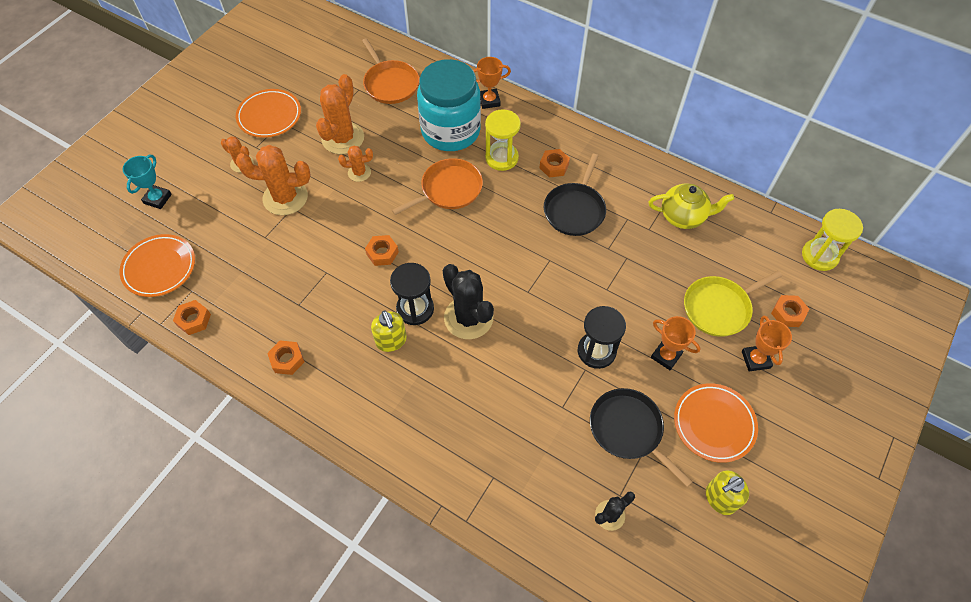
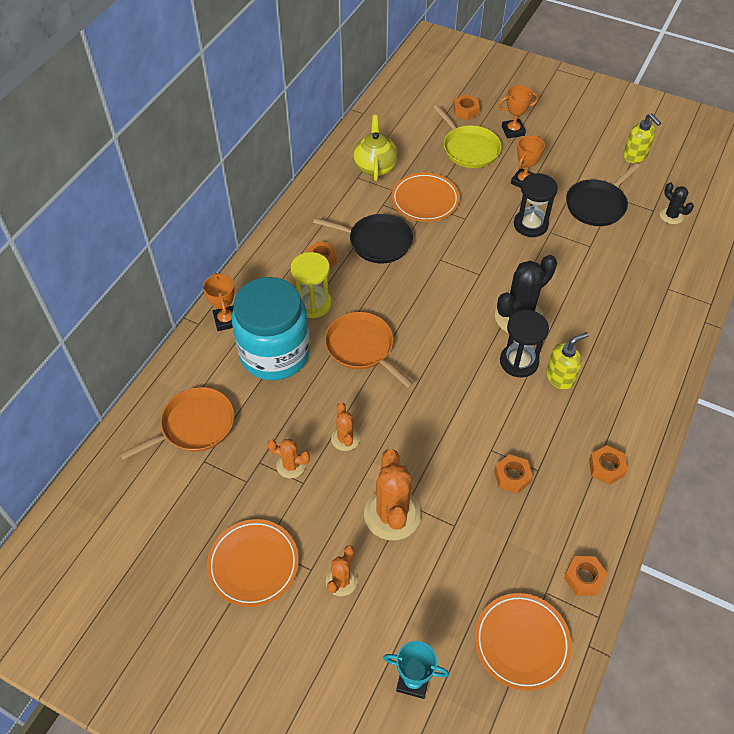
camera: 95 degrees left, 5 degrees down
orange cactus [316,74,364,154] -> orange cactus [267,439,310,478], size x0.53
orange nut [365,235,399,266] -> orange nut moved to [494,454,533,494]
orange plate [674,383,758,463] -> orange plate moved to [392,172,460,222]
yellow hourglass [802,209,863,271] -> none

